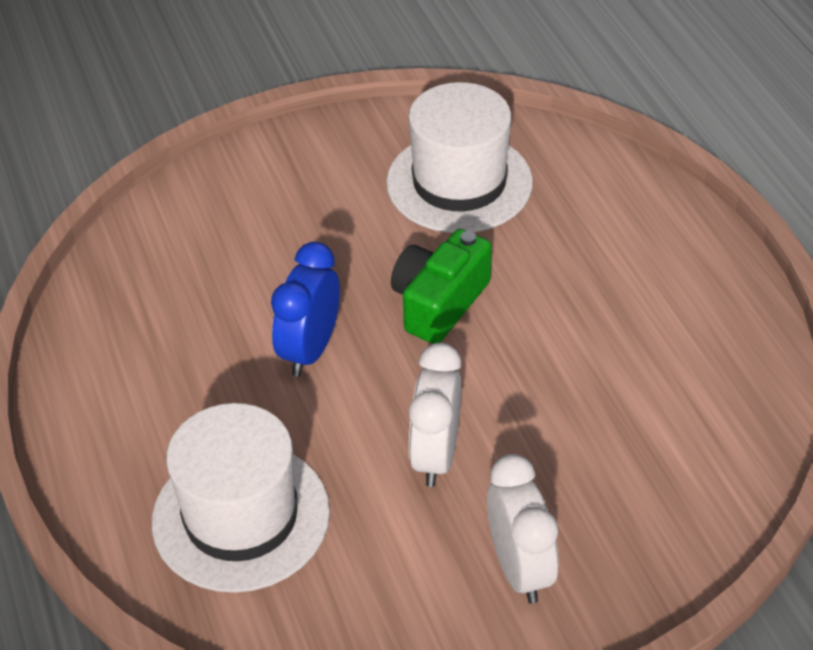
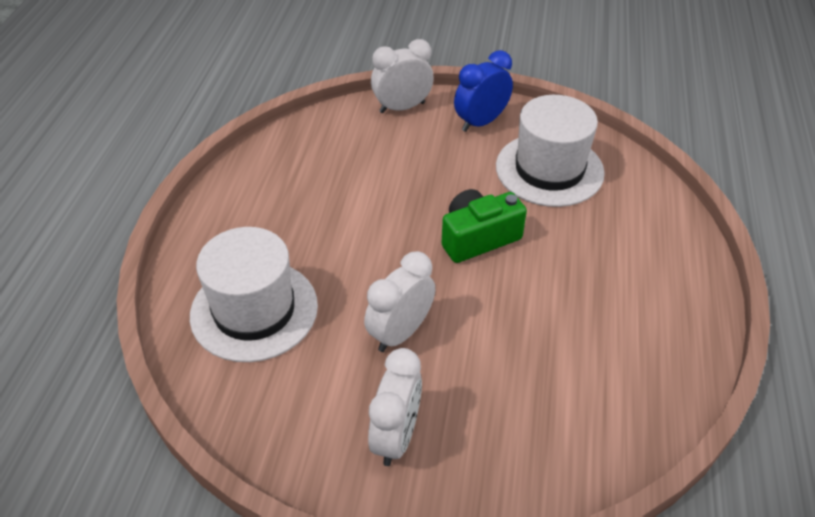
camera: 30 degrees right, 0 degrees up
blue clock [271,242,340,377] -> blue clock moved to [454,50,513,132]
none -> white clock [371,39,434,113]

